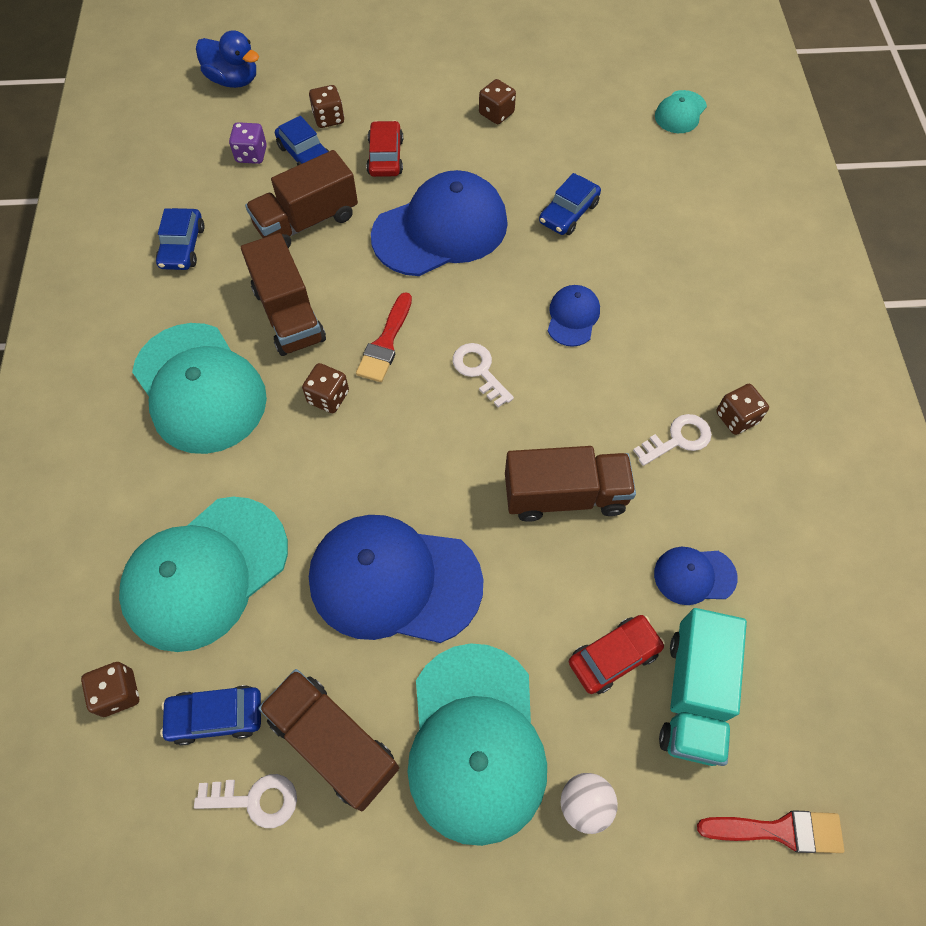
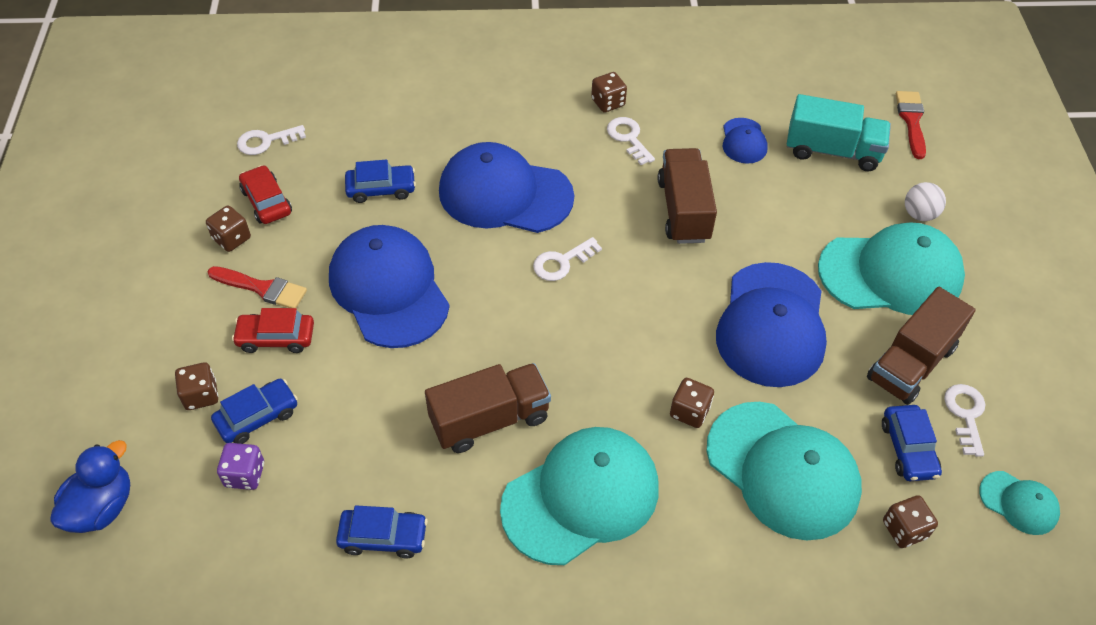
camera: 90 degrees left, 10 degrees down
brown truck [245,150,358,248] -> none
brown dice [302,363,349,413] -> brown dice moved to [670,378,714,428]
red brush [356,292,412,382] -> red brush moved to [208,266,307,308]
blue car [539,173,601,235] -> blue car turned 45 degrees counterclockwise [345,160,416,203]
blue cap [548,285,600,347] -> blue cap [439,142,574,233], size x2.12
red car [569,615,665,694] -> red car moved to [239,165,292,224]
turquoise cap [655,90,707,133] -> turquoise cap moved to [979,471,1060,535]
none -> white key [237,125,306,155]

